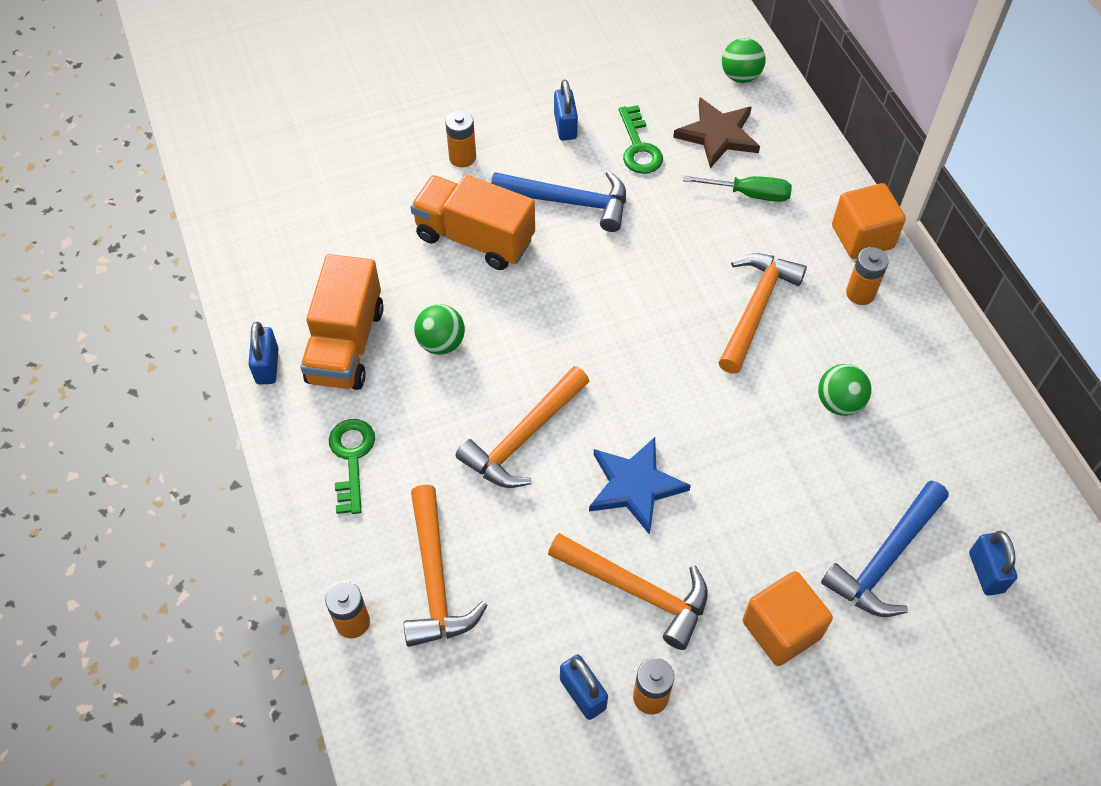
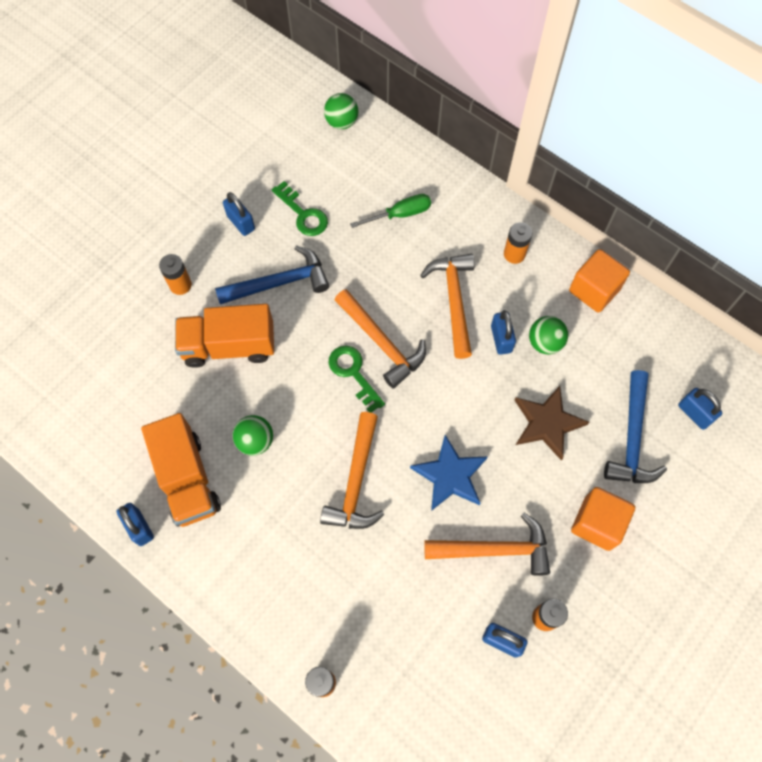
camera: 30 degrees left, 10 degrees up
green key [329,419,375,514] -> green key moved to [329,346,385,413]
orange hammer [404,485,488,647] -> orange hammer moved to [335,289,426,389]
brown star [673,98,760,168] -> brown star moved to [514,386,589,461]
orange cube [832,183,906,259] -> orange cube moved to [569,249,630,312]
none -> blue padlock [491,310,516,355]

